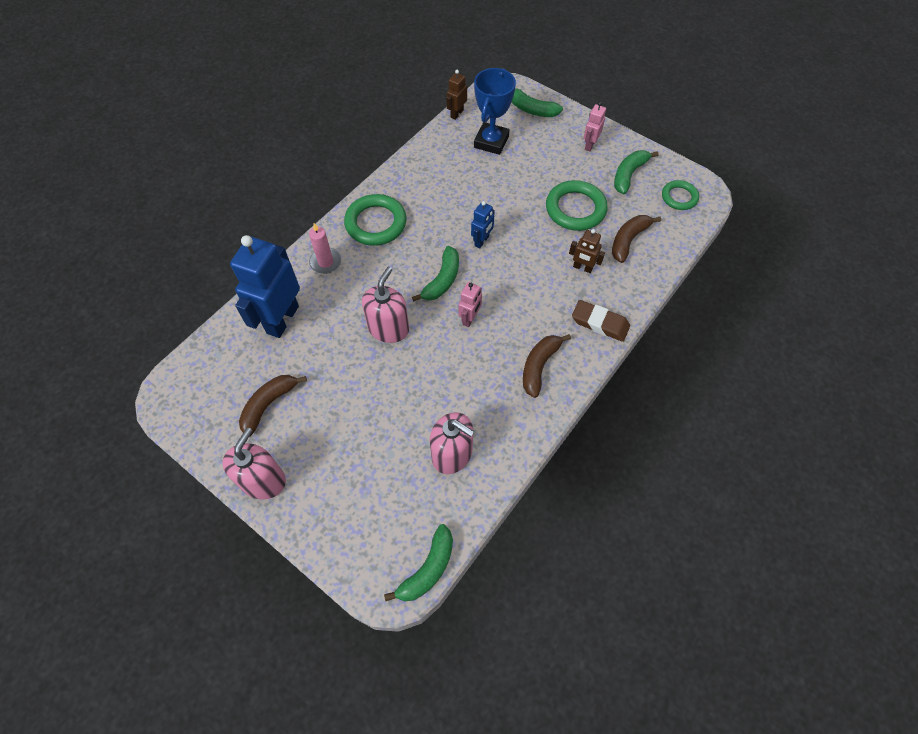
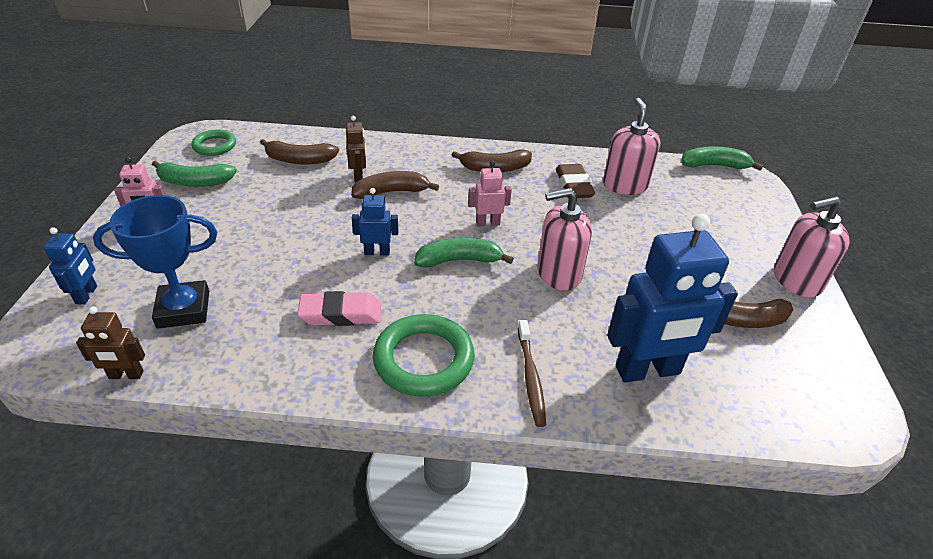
camera: 125 degrees left, 20 degrees down
pink candle [309,223,342,274] -> brown toothbrush [518,320,546,427]
green banana [512,88,563,117] -> blue robot [44,227,97,305]
green ring [546,180,608,231] -> none
brown eraser [572,300,630,342] -> brown eraser moved to [556,164,595,198]
none -> pink eraser [297,291,381,326]
none -> brown banana [351,171,439,199]

